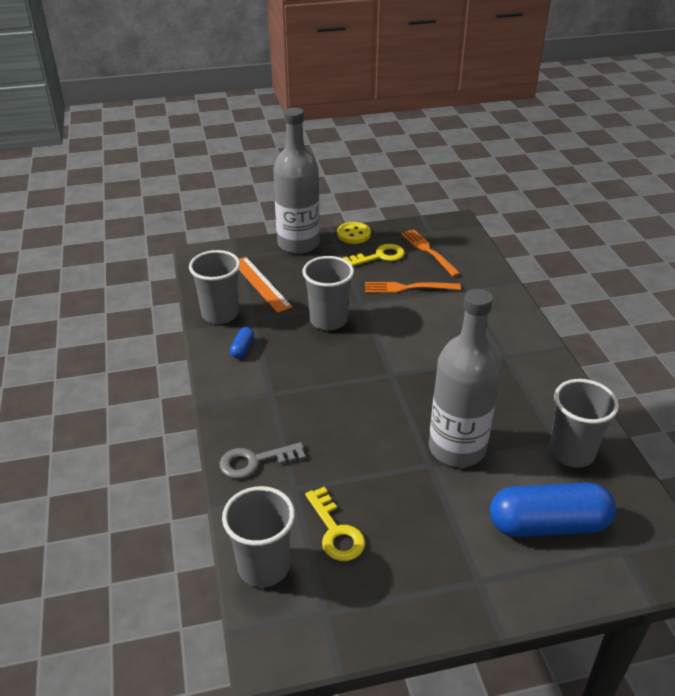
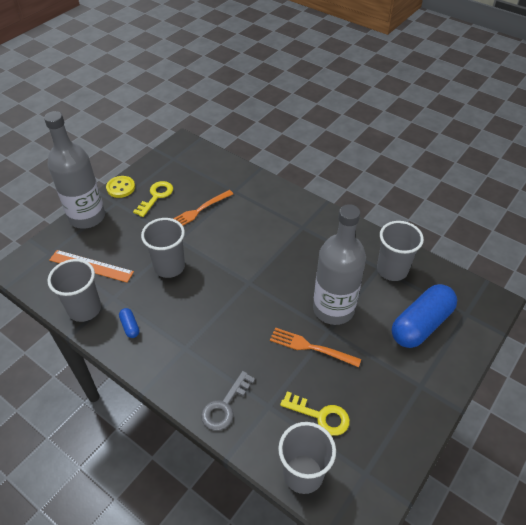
camera: 40 degrees left, 10 degrees up
orange fork [401,229,461,277] -> orange fork moved to [270,327,361,367]

